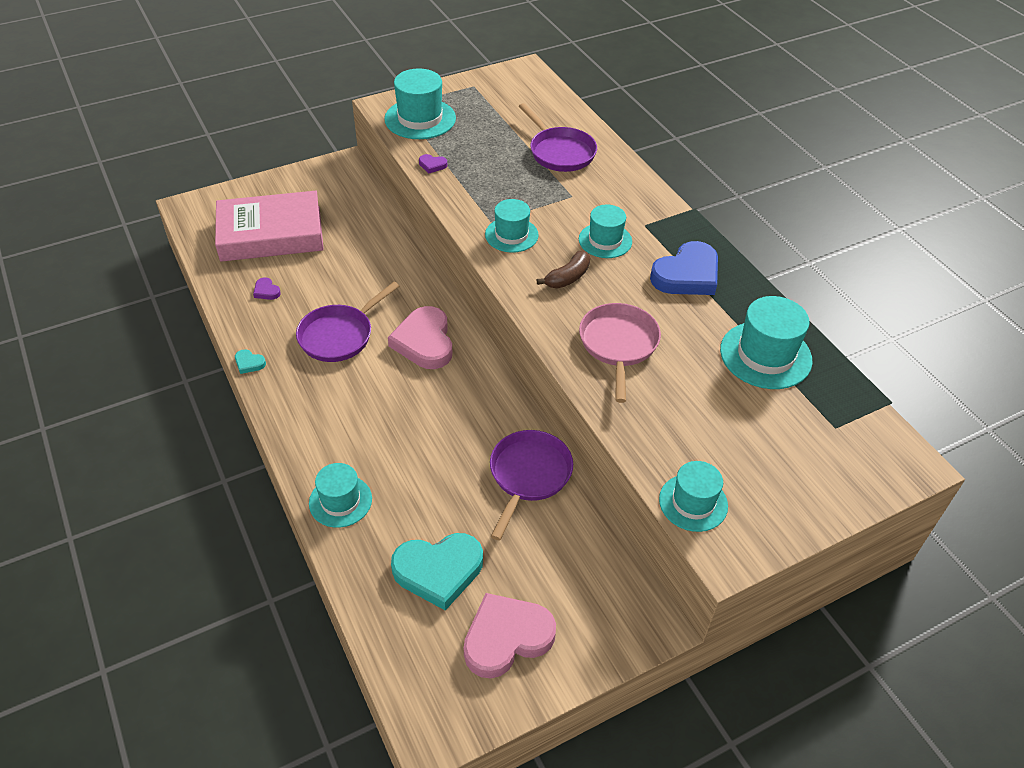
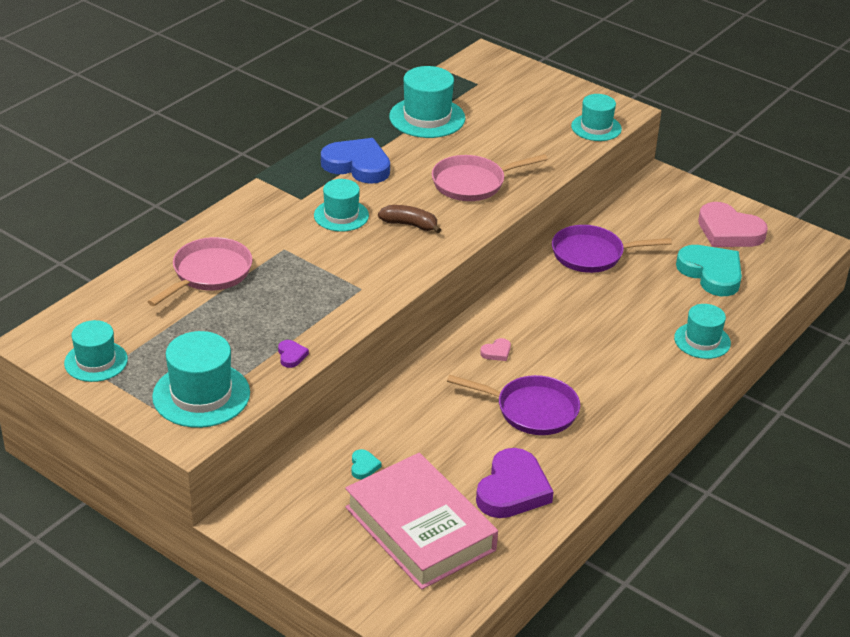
camera: 115 degrees left, 10 degrees down
turquoise heart [235,349,266,374] -> turquoise heart moved to [351,449,382,479]
purple heart [253,277,281,300] -> purple heart [476,448,554,518], size x2.38
pink heart [388,306,453,369] -> pink heart [480,338,511,361], size x0.42
turquoise hat [485,199,539,253] -> turquoise hat moved to [64,320,128,382]
purple pan [519,103,597,172] -> pink pan [148,237,252,306]

